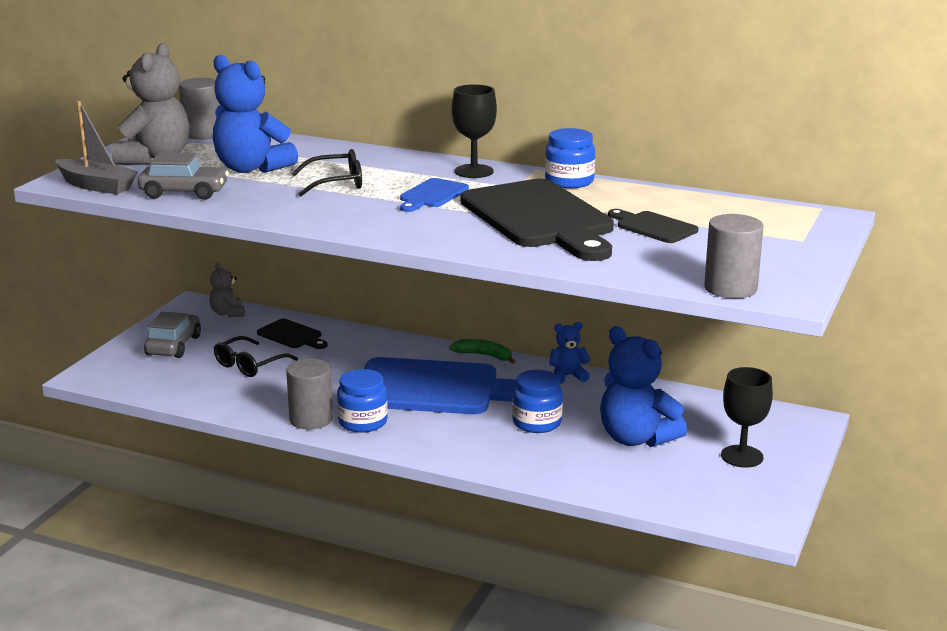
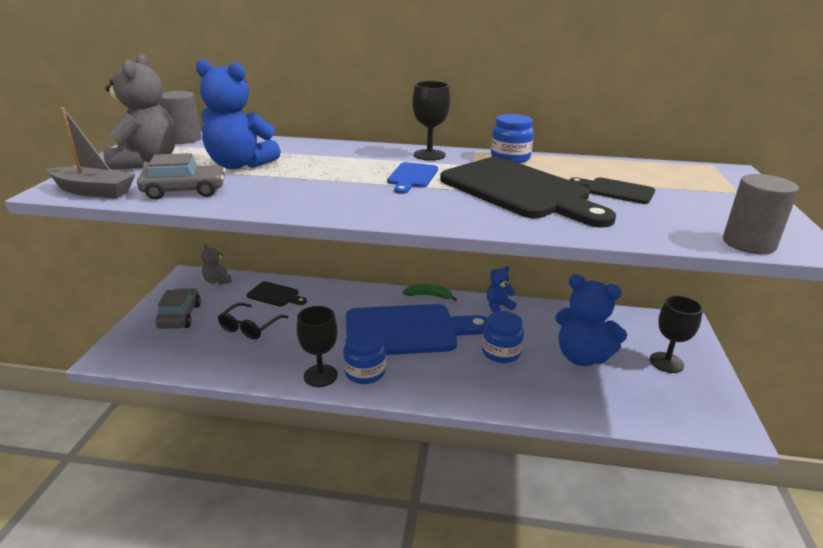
camera: 15 degrees left, 5 degrees up
grey cylinder [286,359,333,430] -> black goblet [297,306,338,387]
black glasses [292,149,362,197] -> none

